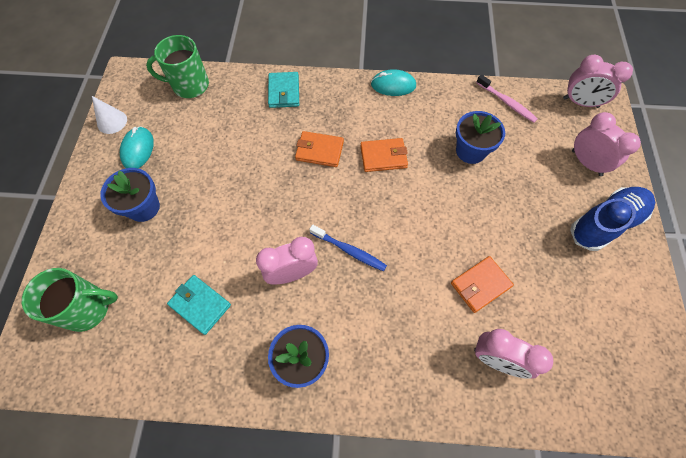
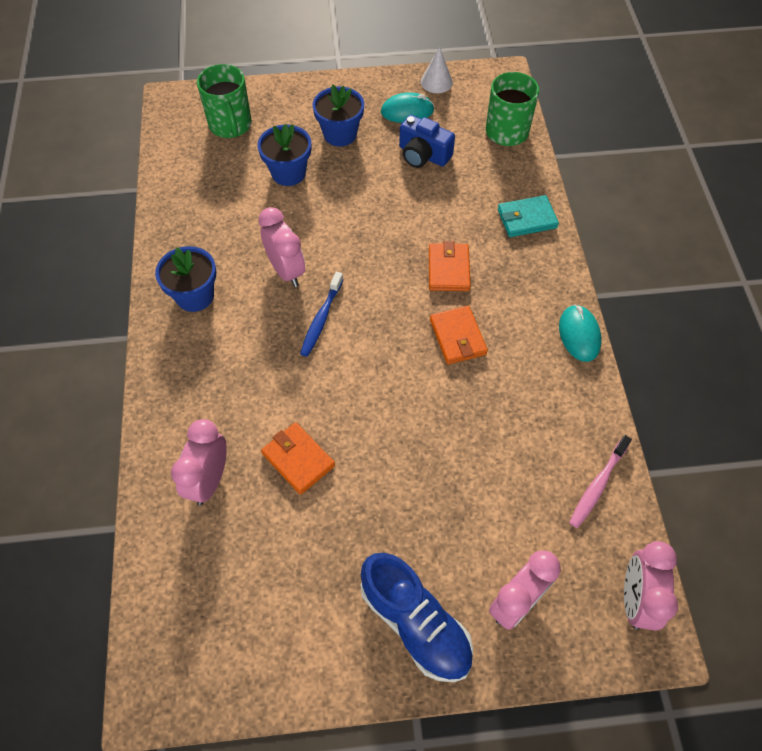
camera: 80 degrees right, 5 degrees down
turquoise wallet [167,275,231,335] -> none
blue flower pot [456,111,505,164] -> blue flower pot moved to [257,124,311,186]
none -> blue camera [399,115,455,168]

